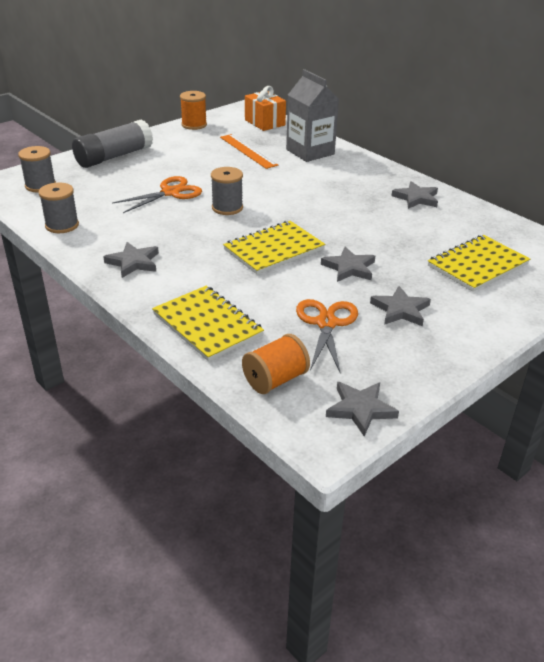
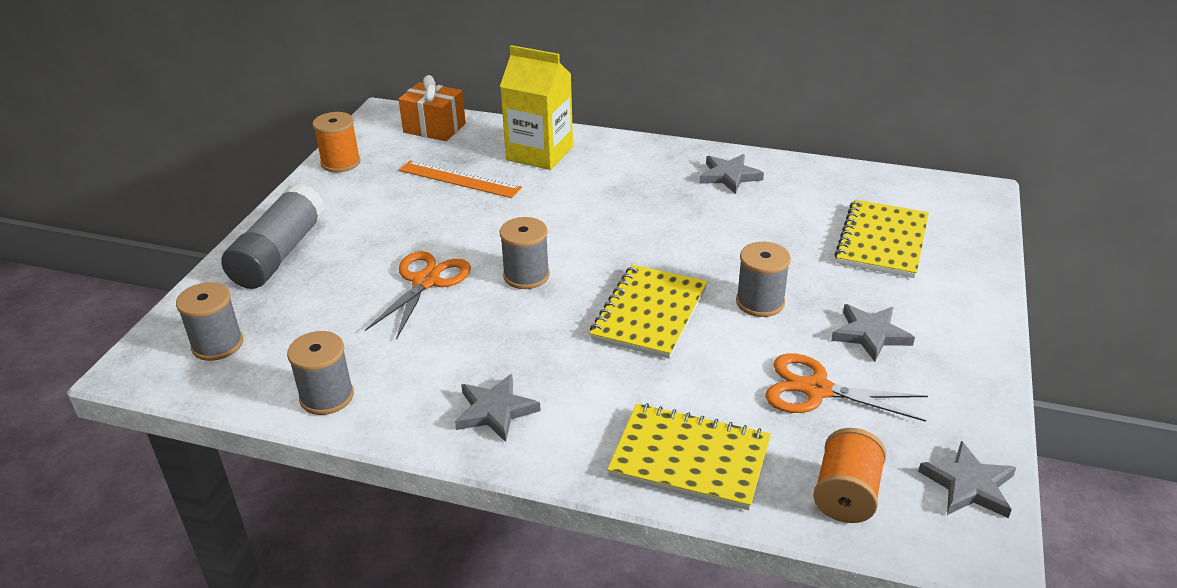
camera: 30 degrees left, 0 degrees up
grey carton [286,69,339,162] -> yellow carton [500,45,573,170]
orange scissors [296,299,358,374] -> orange scissors turned 45 degrees counterclockwise [765,353,928,422]
grey star [321,247,375,282] -> grey spool [736,242,791,317]

